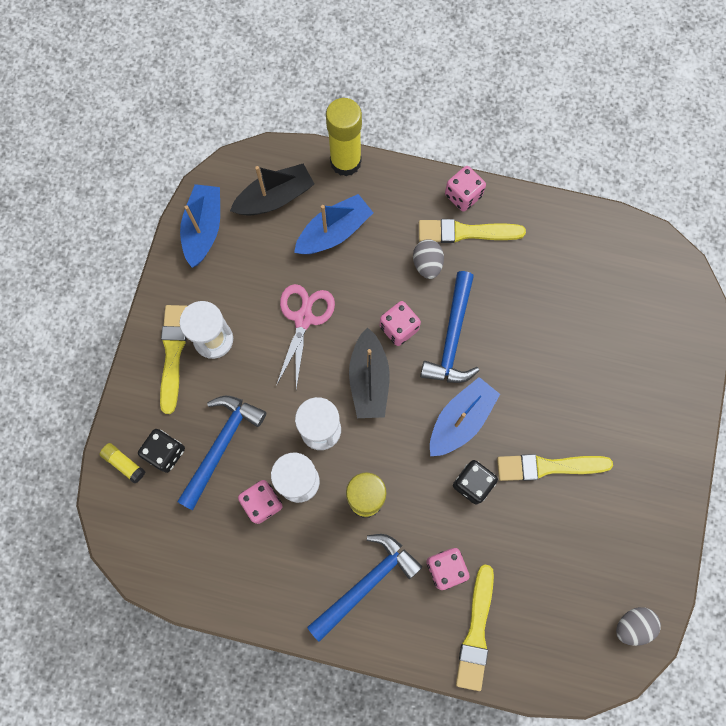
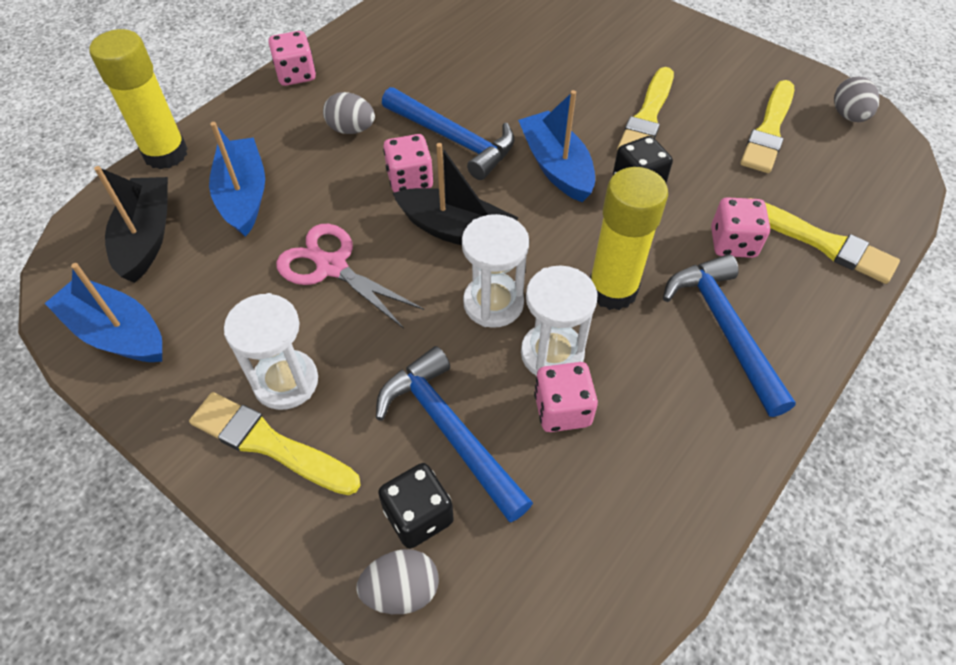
camera: 65 degrees left, 20 degrees down
yellow glue stick [99,443,145,484] -> grey egg [356,549,439,614]
yellow brush [419,219,526,243] -> yellow brush moved to [740,80,794,173]

